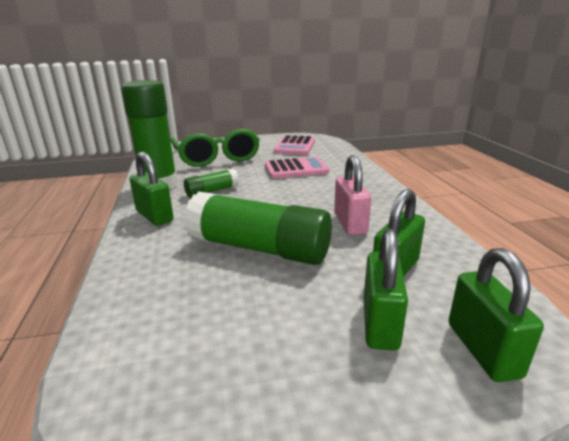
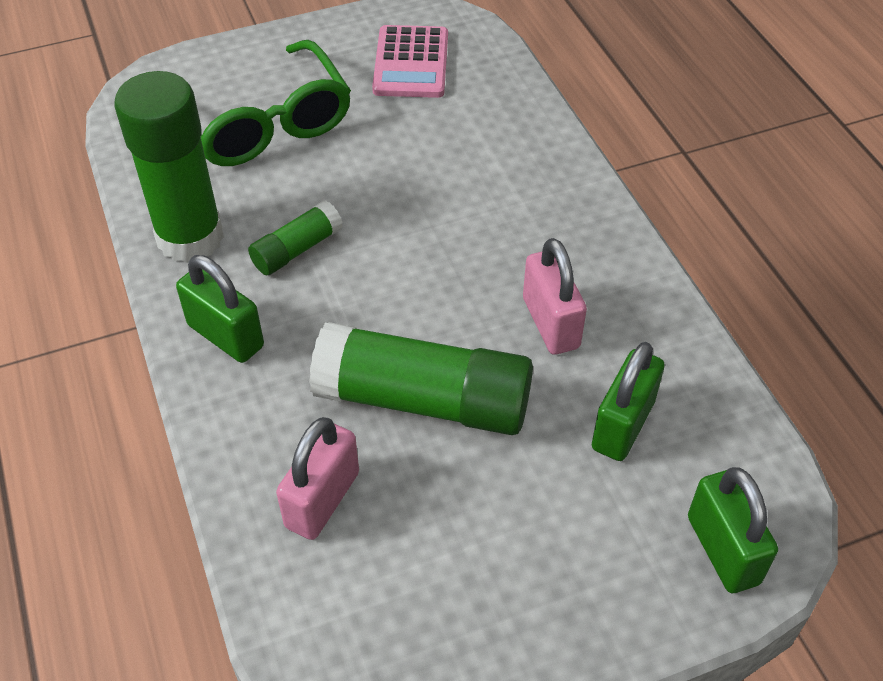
camera: 10 degrees left, 25 degrees up
pink calculator [265,157,330,179] -> none
green padlock [364,229,408,351] -> none
none -> pink padlock [276,417,359,540]

